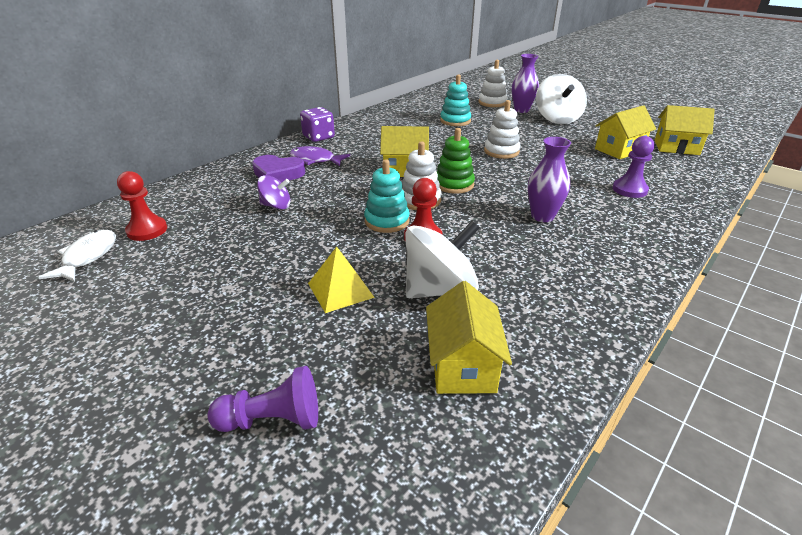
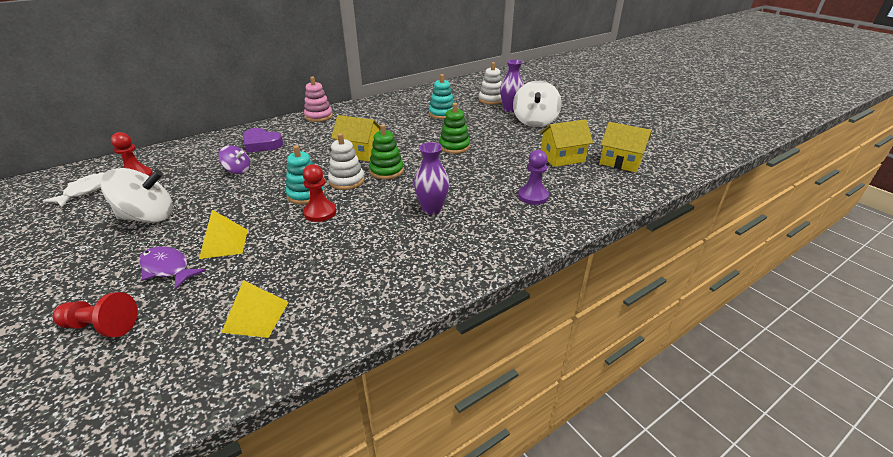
camera: 15 degrees right, 0 degrees up
purple pawn [207,366,318,432] -> red pawn [53,292,138,337]
purple fish [289,146,350,166] -> purple fish moved to [139,246,206,290]
purple dice [300,107,335,142] -> pink stacking toy [304,76,333,122]
white spinning top [405,221,480,298] -> white spinning top moved to [101,168,173,223]
yellow house [426,281,512,394] -> yellow pyramid [221,280,289,338]
white stacking toy [484,100,520,159] -> green stacking toy [439,103,470,154]

